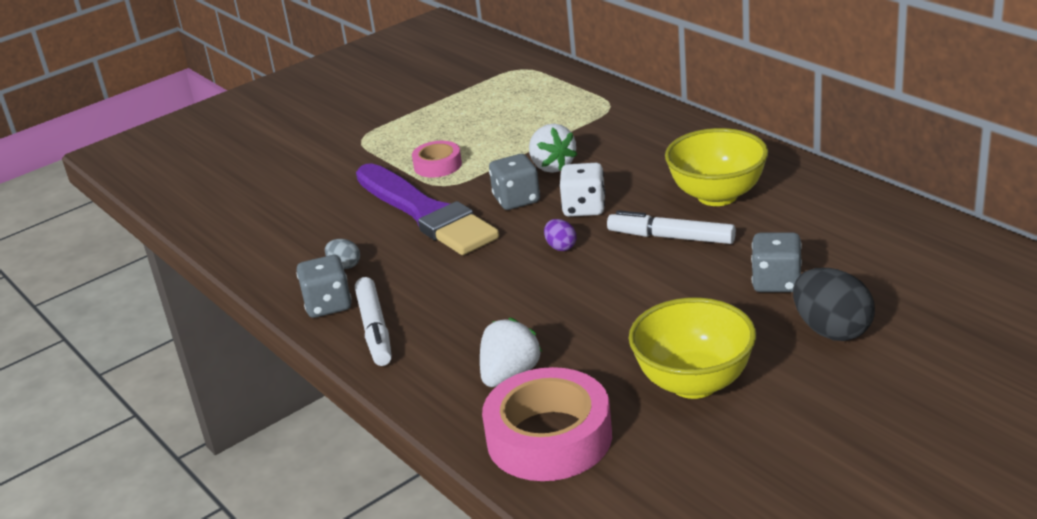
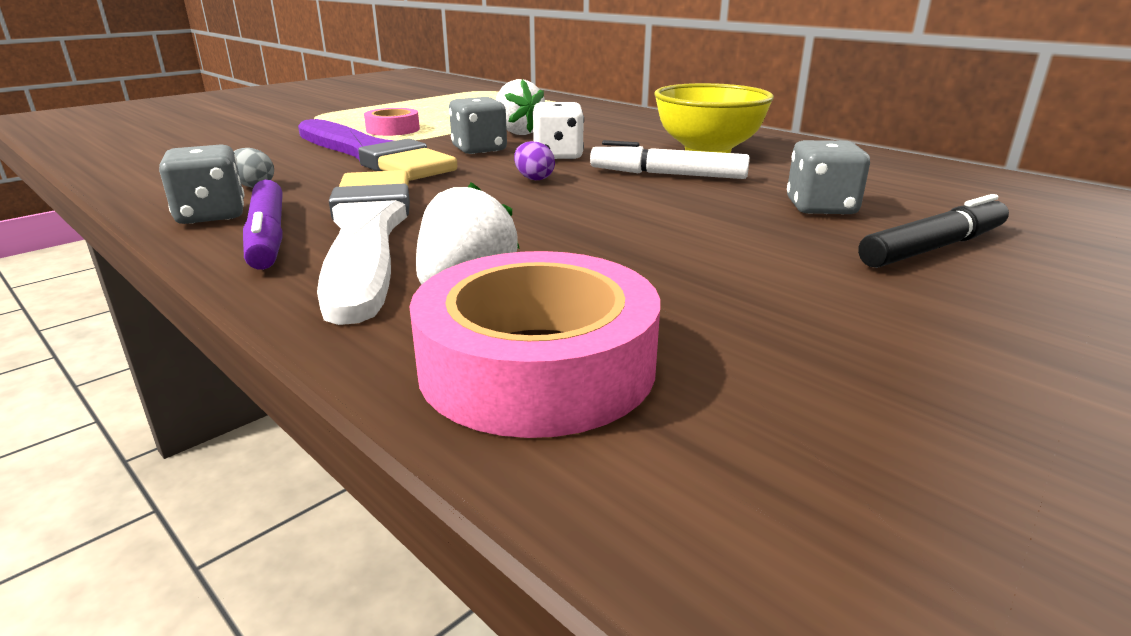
camera: 10 degrees left, 5 degrees down
white marker [355,277,392,366] -> purple marker [243,180,283,270]
yellow bowl [629,297,756,399] -> none
black egg [793,268,875,341] -> black marker [858,194,1009,268]
none -> white brush [317,170,410,325]

